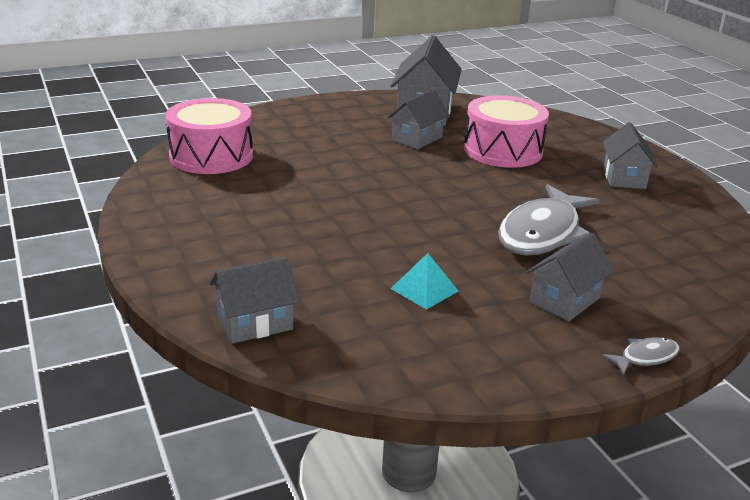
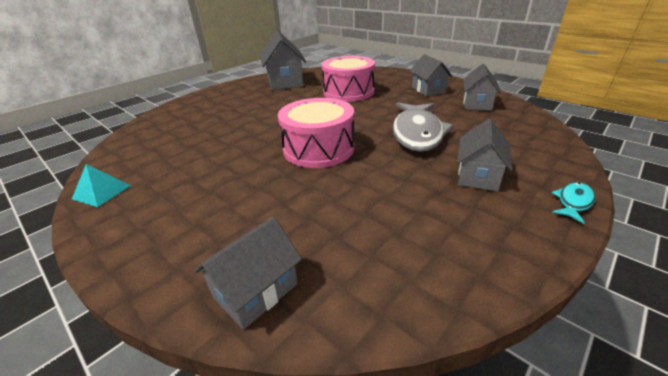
camera: 20 degrees left, 5 degrees up
pink drum [165,98,253,174] -> pink drum moved to [278,98,354,168]
grey house [388,89,449,149] -> grey house moved to [463,64,501,111]
turquoise pyramid [390,253,459,310] -> turquoise pyramid moved to [72,164,131,207]
grey fish [602,337,680,375] -> turquoise fish [551,182,596,224]

